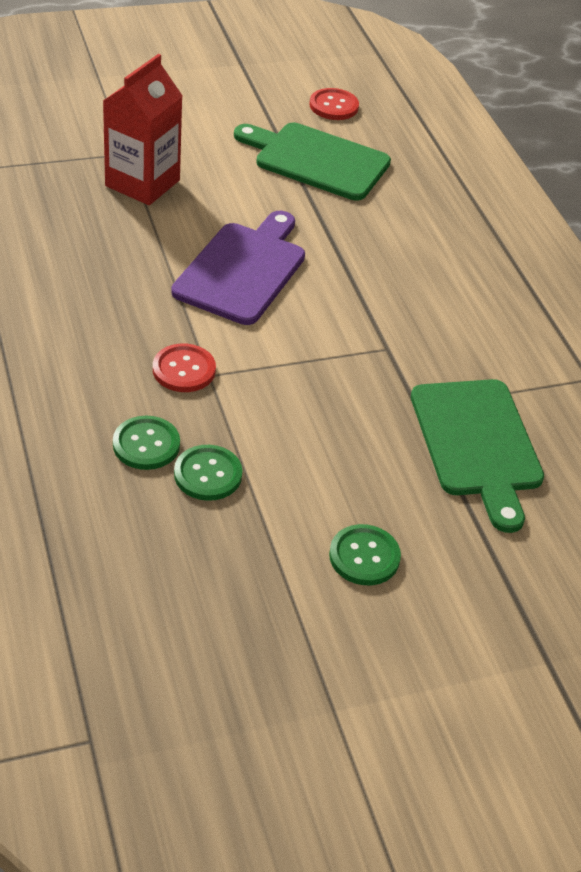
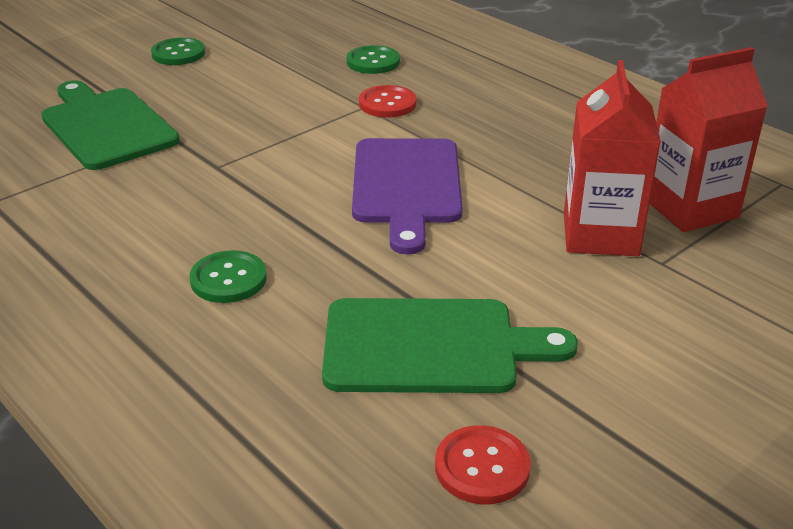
camera: 160 degrees right, 10 degrees down
green button [174,445,242,501] -> green button moved to [190,250,267,303]
none -> red carton [649,47,768,232]

